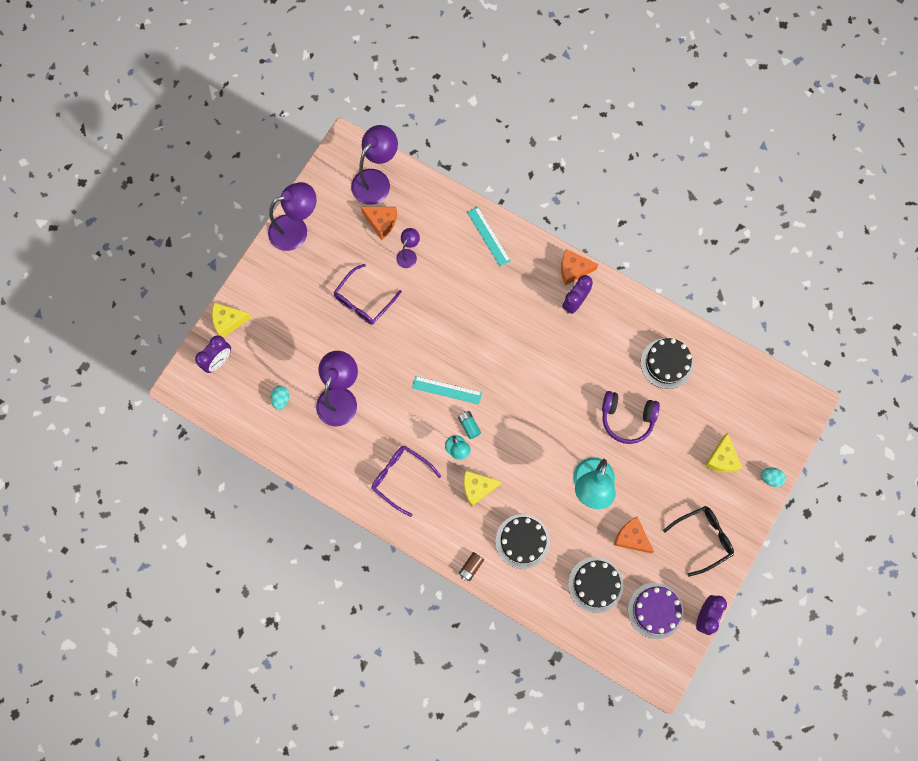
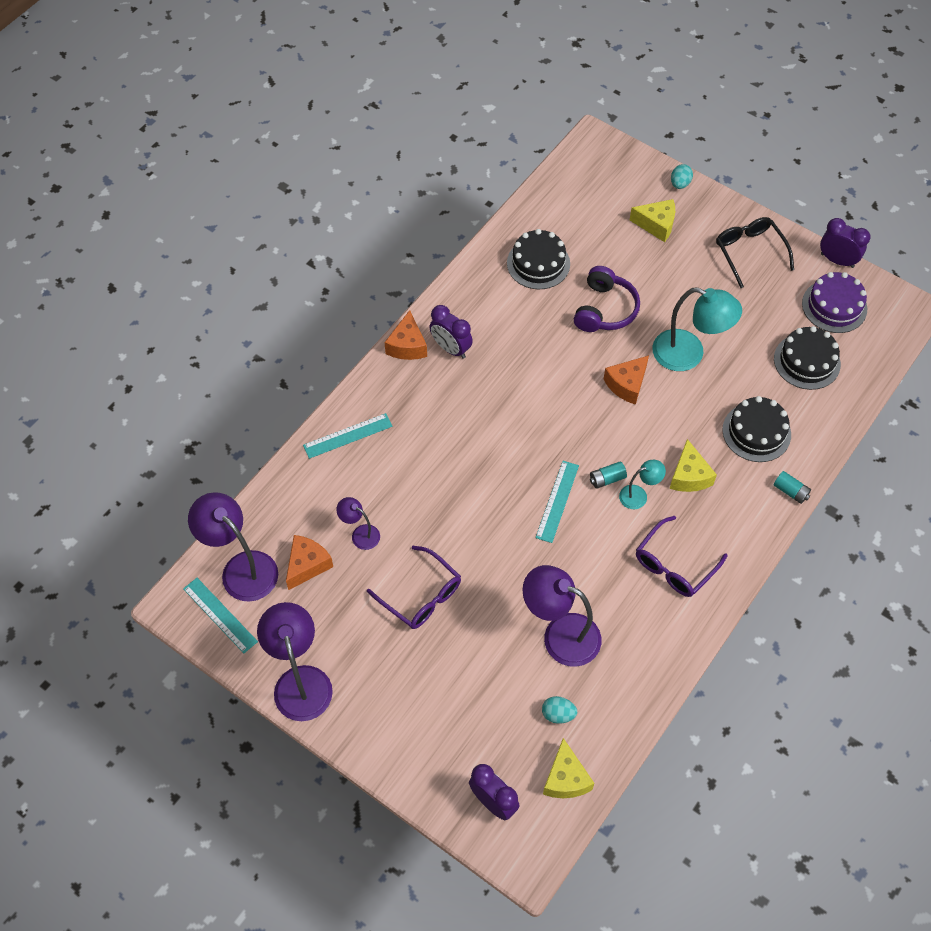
camera: 85 degrees left, 15 degrees down
yellow cheese [212,303,252,338] -> yellow cheese moved to [543,738,594,798]
brown battery [459,552,484,581] -> turquoise battery [774,471,811,504]
orange cheese [614,517,654,553] -> orange cheese moved to [604,355,649,405]
none -> turquoise ruler [183,578,258,653]

